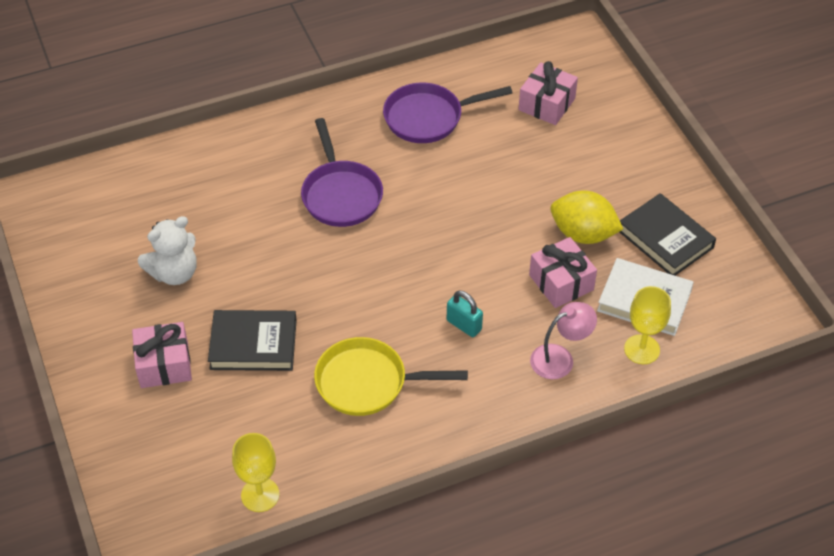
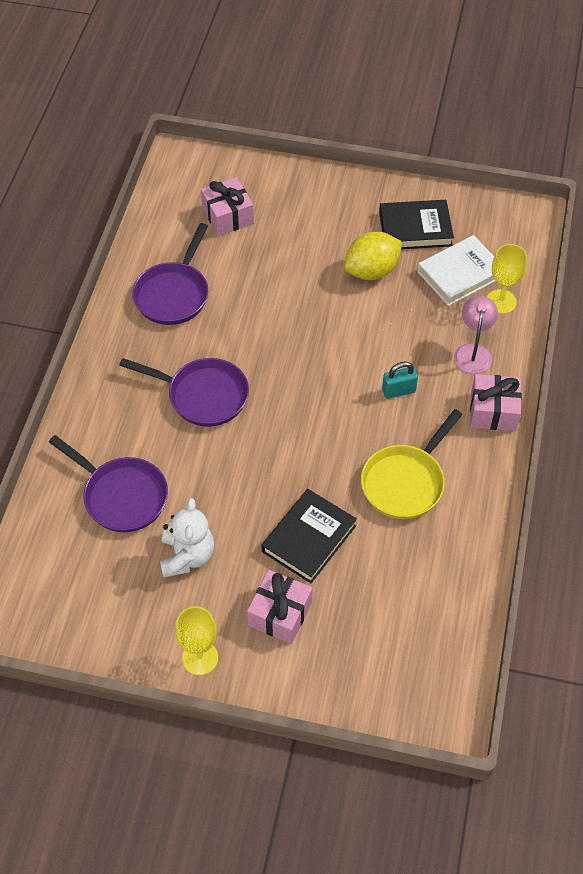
camera: 55 degrees left, 5 degrees up
yellow goblet [232,433,279,512] -> yellow goblet moved to [175,606,218,675]
pink gift [529,237,597,308] -> pink gift moved to [470,374,522,431]
none -> purple pan [49,435,168,532]

